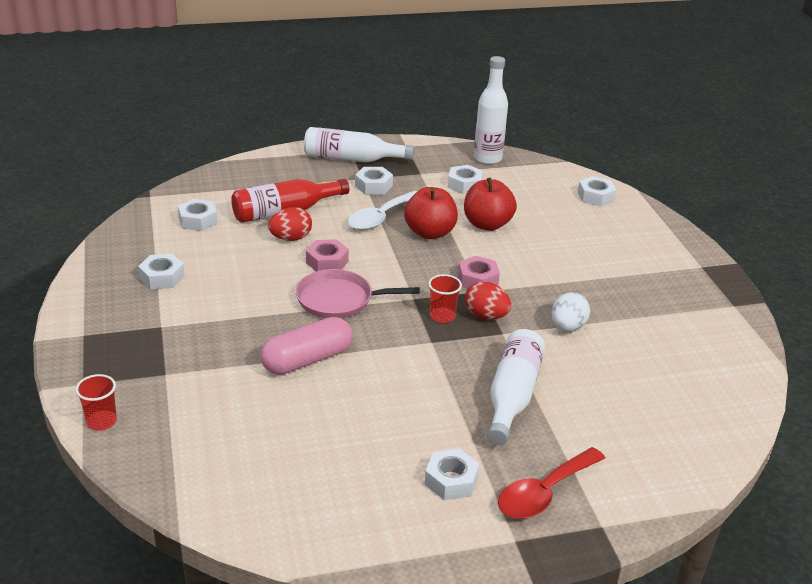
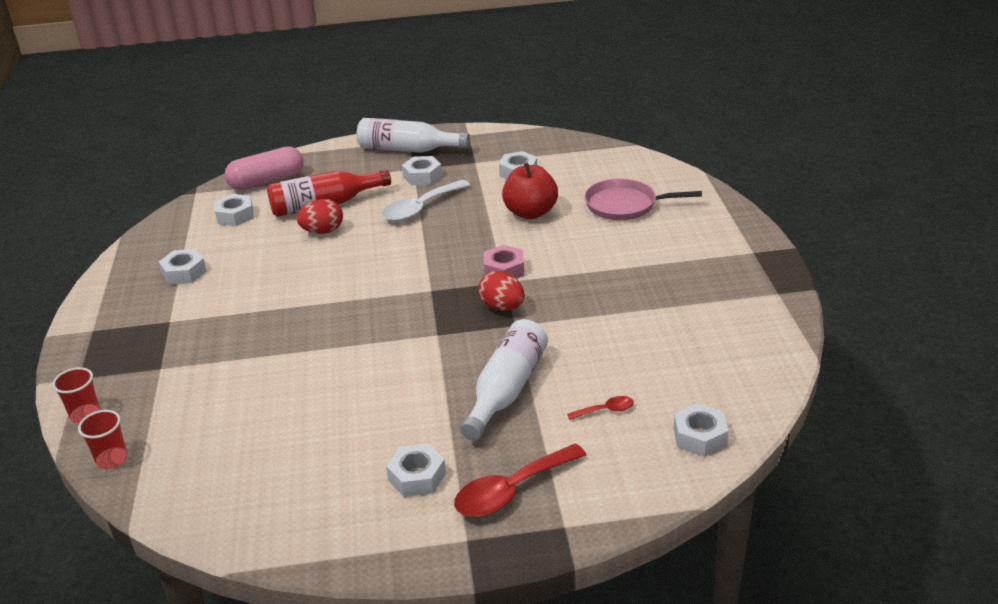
camera: 10 degrees right, 0 degrees up
pink capsule [260,317,353,375] -> pink capsule moved to [225,146,304,190]
pink pan [296,269,420,318] -> pink pan moved to [584,179,702,220]
pink nut [306,239,349,271] -> none
red apple [404,187,458,239] -> none
red cup [428,274,462,323] -> red cup moved to [78,410,128,469]
white bottle [474,56,508,165] -> none
white egg [551,292,590,332] -> none
white nut [578,176,616,207] -> white nut moved to [674,403,729,457]
none -> red spoon [567,396,634,420]

